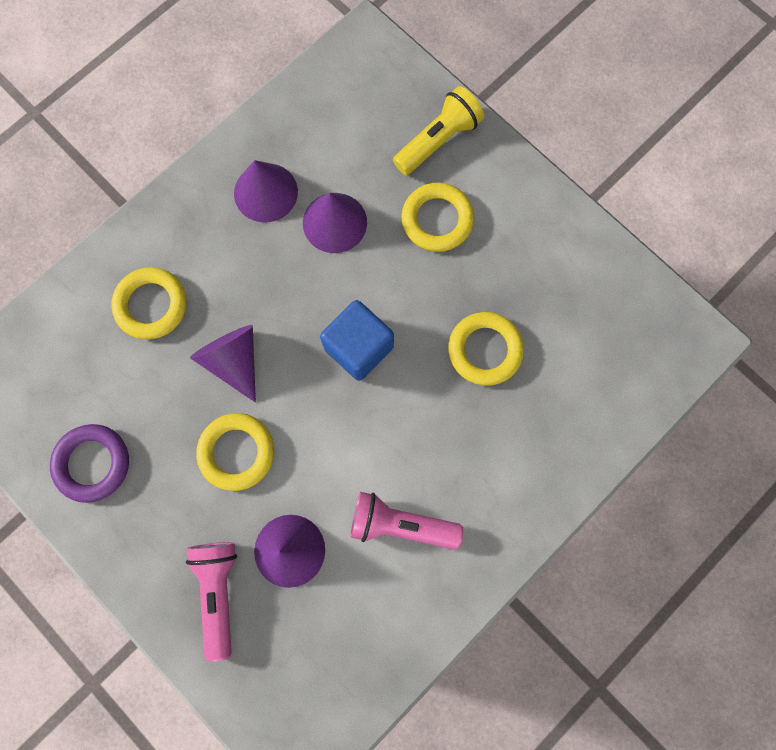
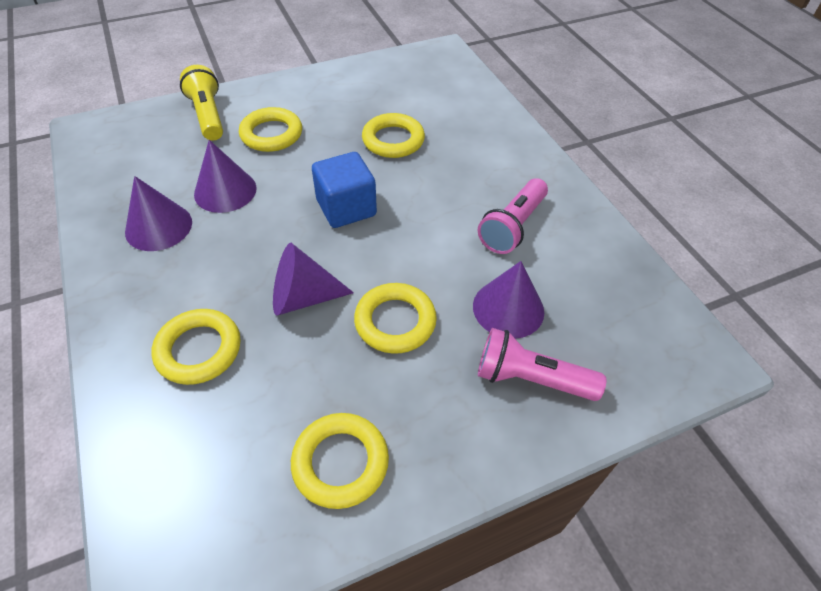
camera: 70 degrees left, 25 degrees down
purple ring [50,424,129,503] -> yellow ring [291,413,389,509]

